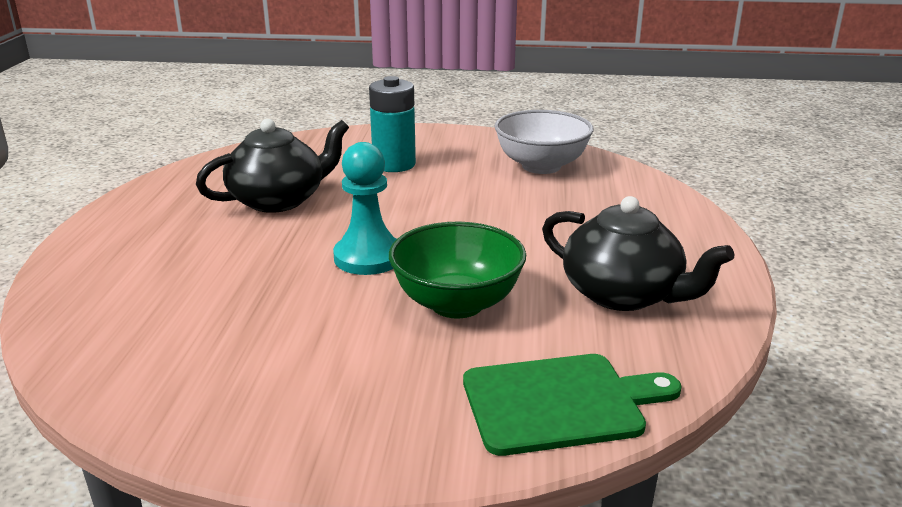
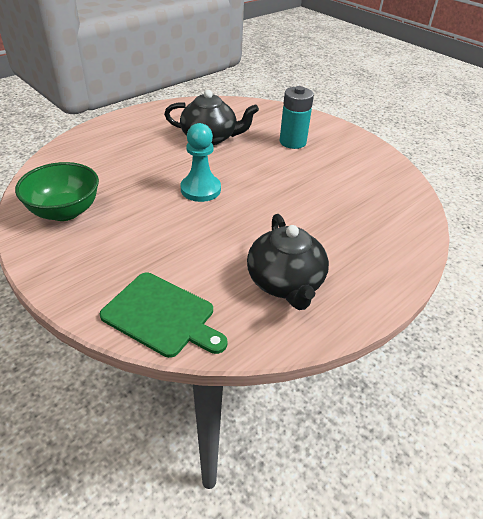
camera: 40 degrees right, 15 degrees up
green bowl [389,222,526,319] -> green bowl moved to [15,162,99,221]
white bowl [494,110,594,174] -> none

